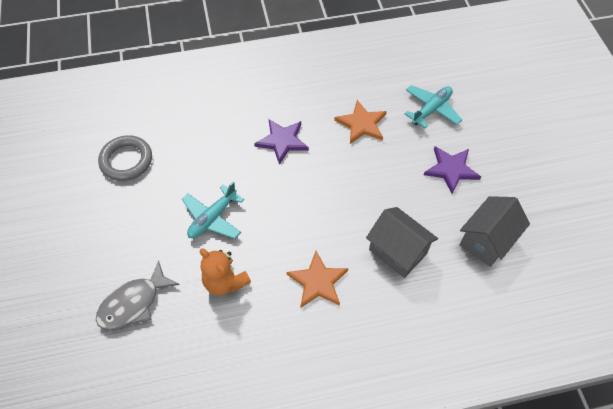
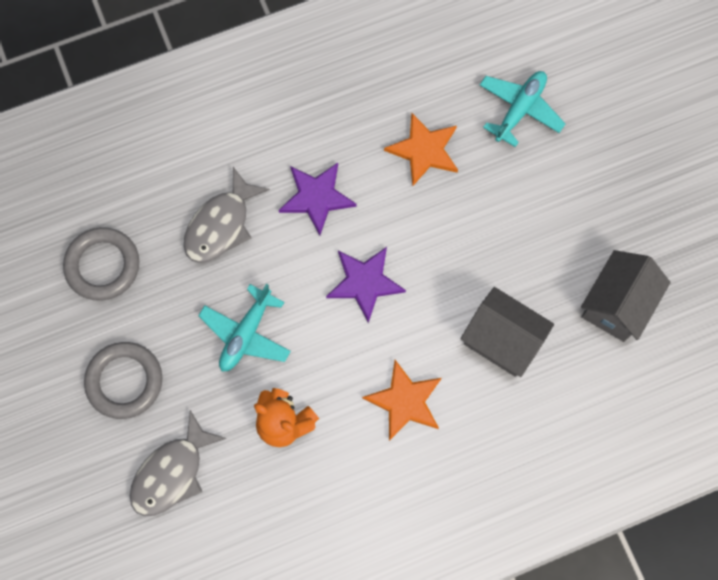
camera: 10 degrees left, 15 degrees up
purple star [424,146,481,194] -> purple star moved to [326,247,406,323]
none -> grey ring [84,342,162,419]
none -> grey fish [184,167,270,263]

